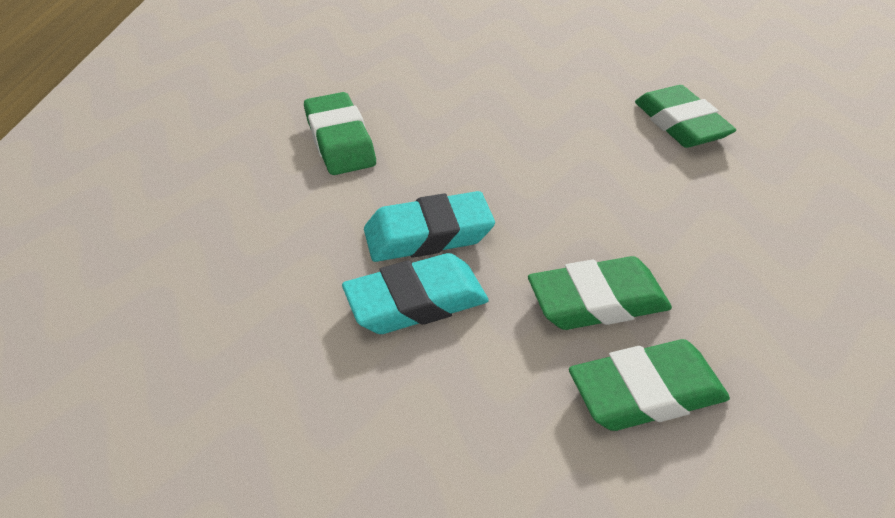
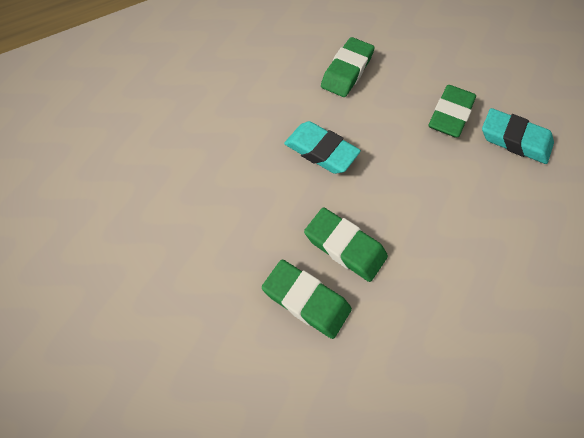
camera: 50 degrees right, 20 degrees up
turquoise eraser [342,253,489,334] -> turquoise eraser moved to [482,108,554,164]
green eraser [635,85,736,148] -> green eraser moved to [428,85,476,138]

